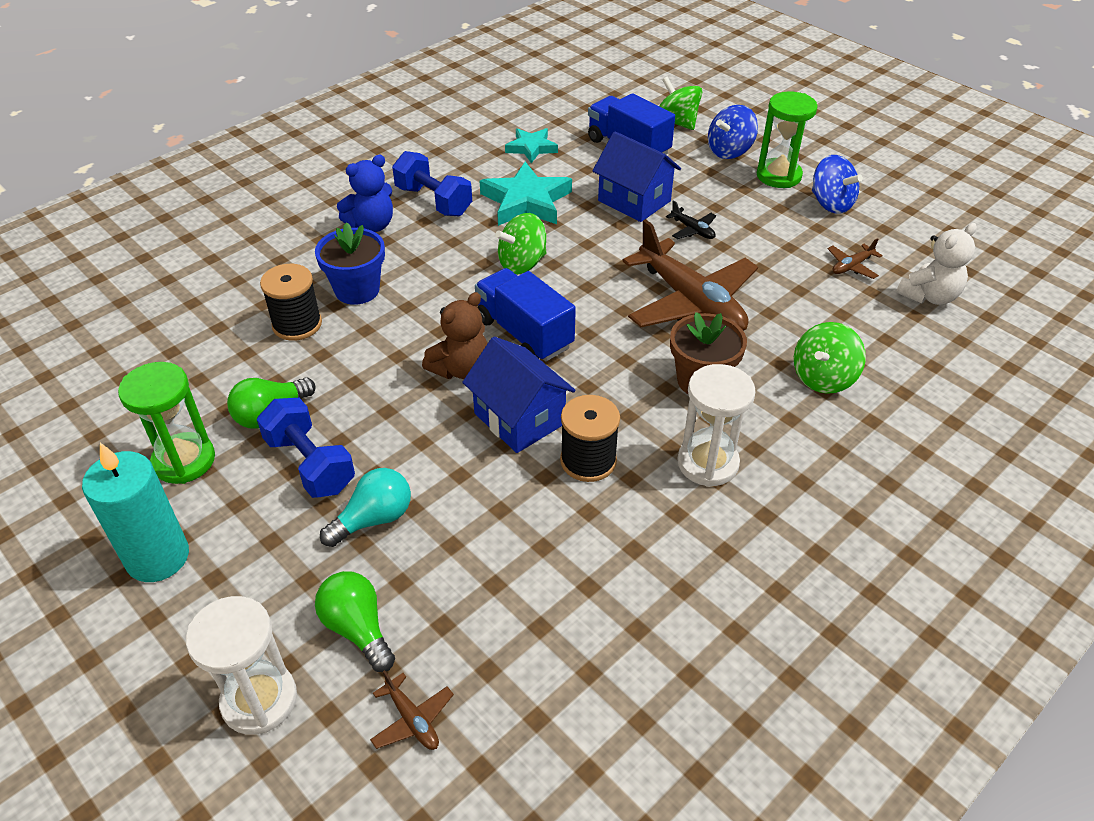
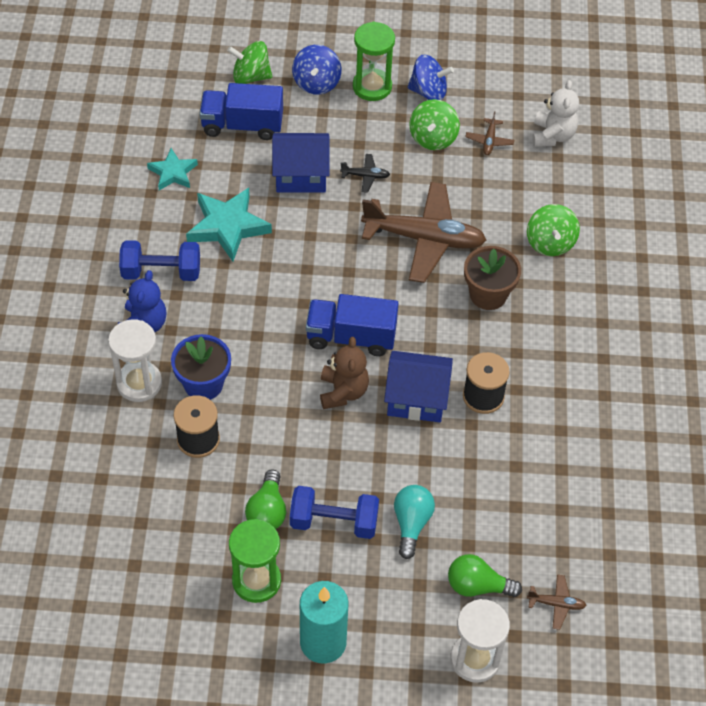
camera: 45 degrees left, 10 degrees up
green spinning top [495,213,546,274] -> green spinning top moved to [409,99,460,150]
white hourglass [677,364,756,487] -> white hourglass moved to [108,319,162,402]

